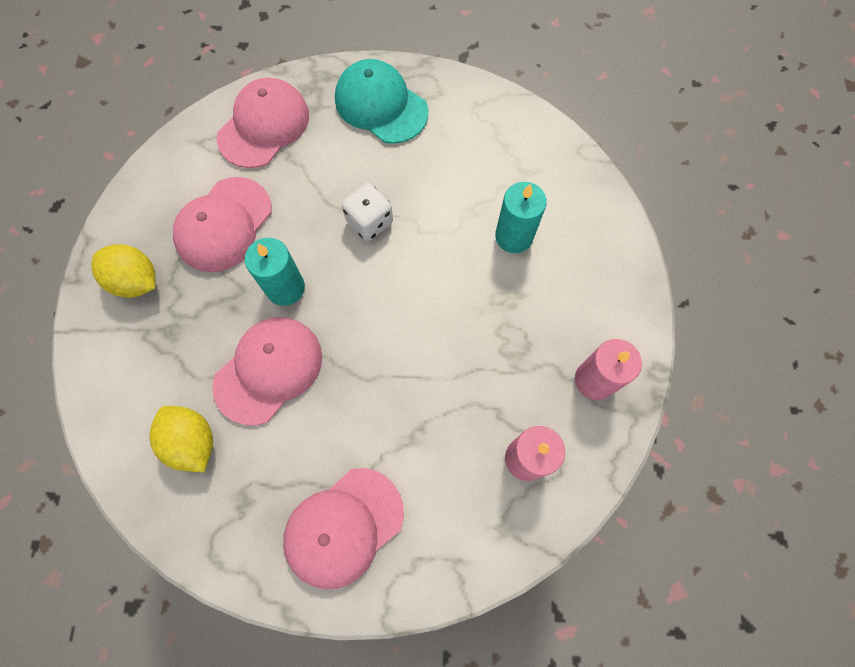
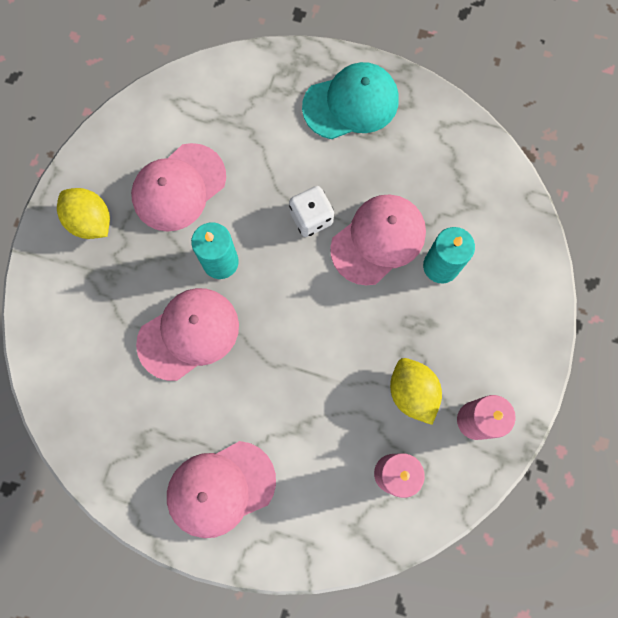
camera: 15 degrees right, 5 degrees up
yellow lemon [150,406,213,472] -> yellow lemon moved to [390,358,442,425]
pink cap [217,78,309,168] -> pink cap moved to [330,194,426,286]
turquoise cap [335,59,428,144] -> turquoise cap turned 105 degrees clockwise [302,62,399,139]

